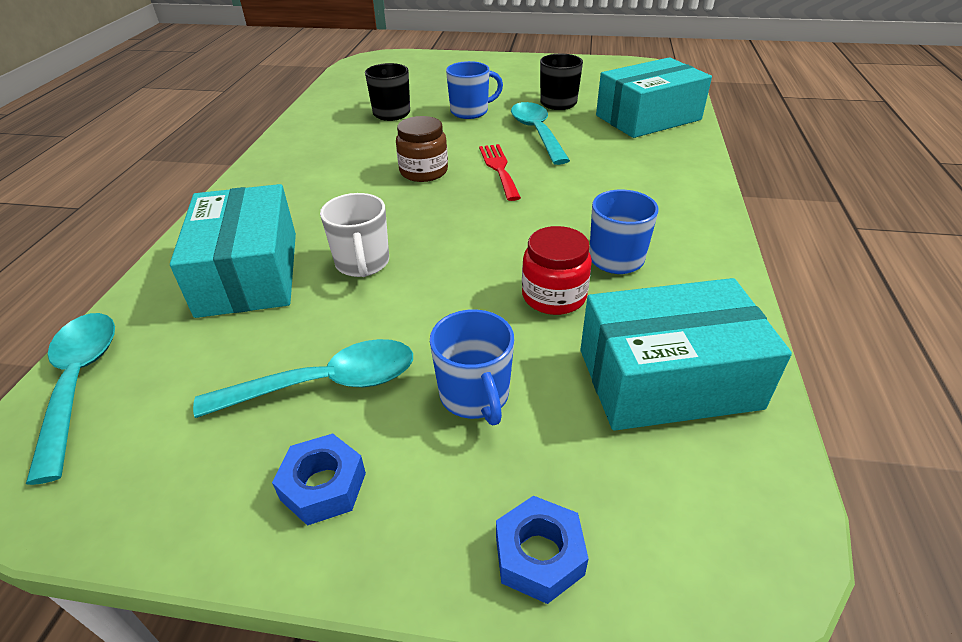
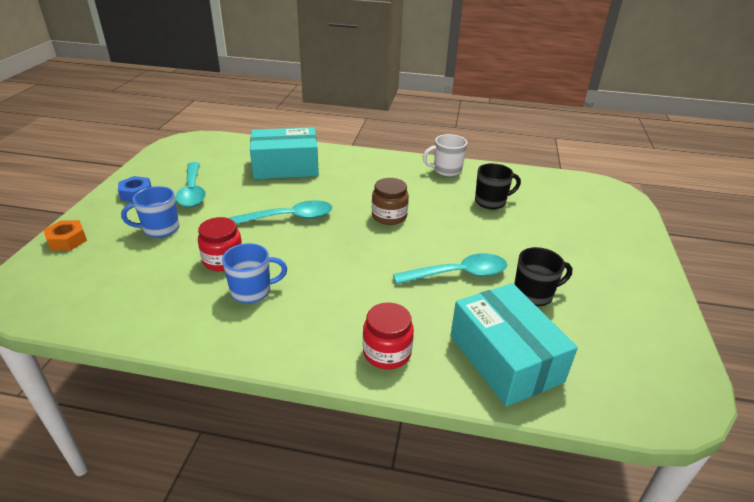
camera: 90 degrees right, 5 degrees down
turquoise spoon [26,313,115,485] -> turquoise spoon moved to [229,200,332,224]
white mug [320,193,389,277] -> white mug moved to [423,134,467,176]
blue mug [446,61,503,119] -> none
red fork [479,144,521,201] -> none
blue nut [496,496,589,604] -> orange nut [44,220,87,251]
turquoise box [580,278,792,431] -> none
none -> red jar [363,302,414,369]

